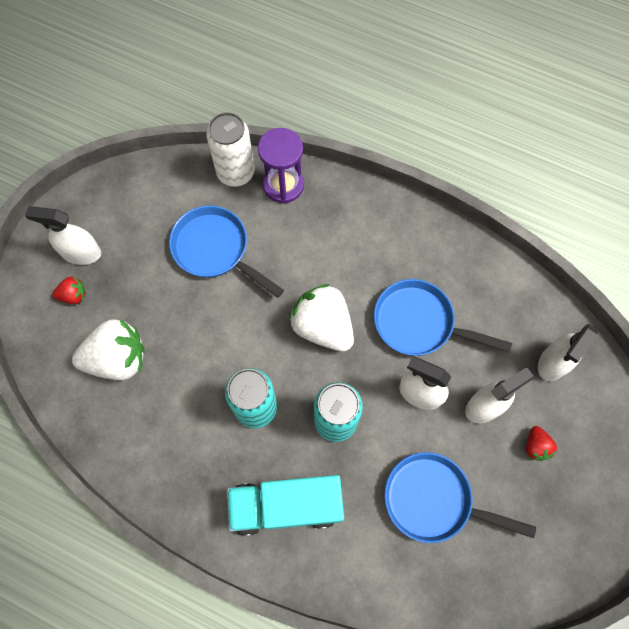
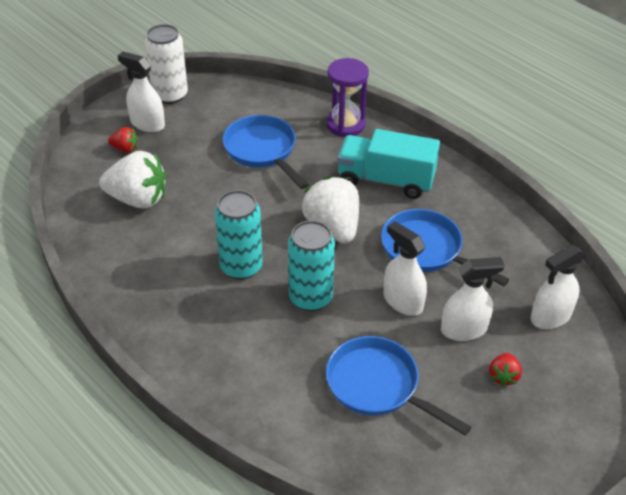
camera: 20 degrees right, 25 degrees down
white can [207,112,255,187] -> white can moved to [145,24,188,104]
turquoise truck [227,475,344,536] -> turquoise truck moved to [337,129,440,199]

